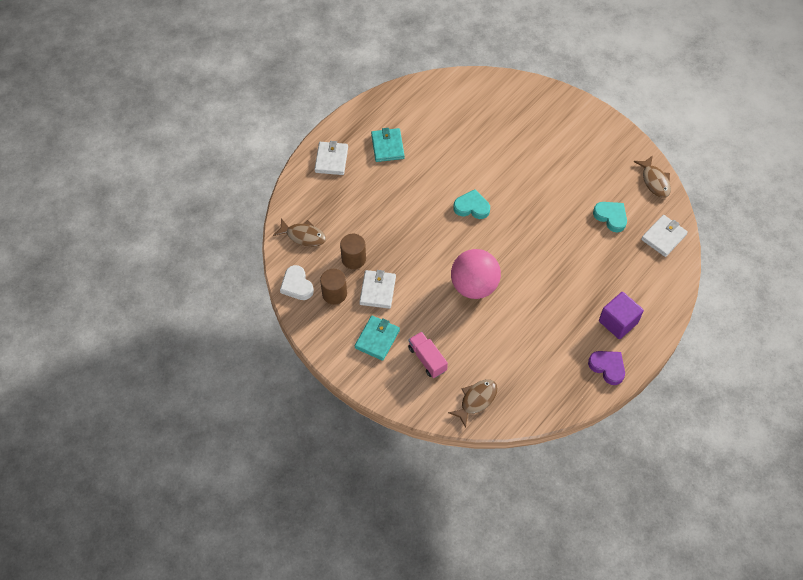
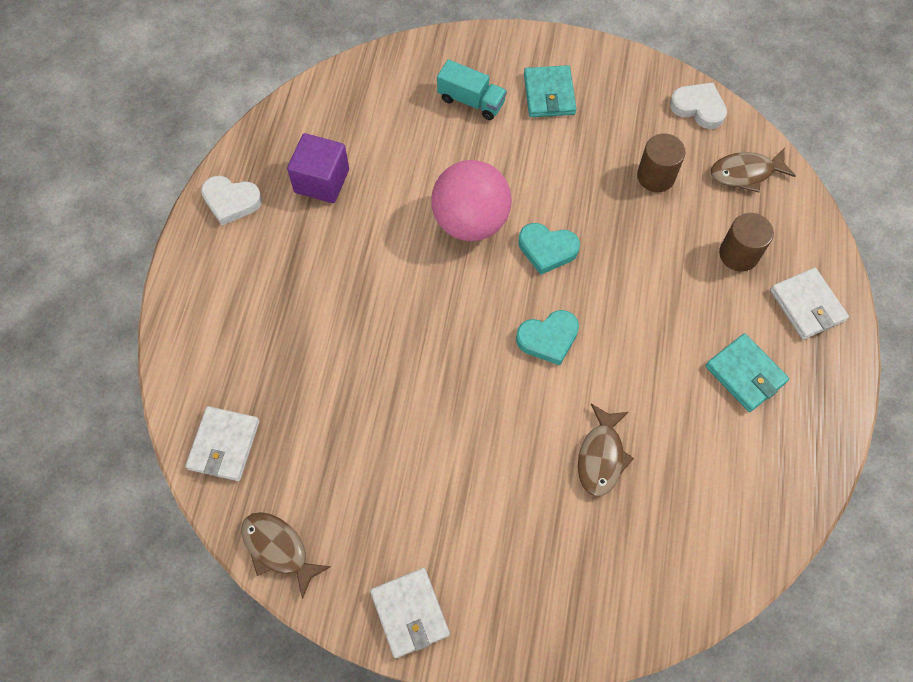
camera: 150 degrees right, 5 degrees up
brown cylinder [320,269,347,305] -> brown cylinder moved to [719,213,774,271]
white wallet [359,270,396,309] -> white wallet moved to [370,568,450,658]
pink truck [408,332,448,378] -> turquoise truck [437,59,507,120]
brown fish [448,379,498,428] -> brown fish moved to [578,404,634,496]
purple heart [588,351,625,385] -> white heart [201,176,262,225]
turquoise heart [593,202,627,232] -> turquoise heart moved to [518,223,580,275]
purple cube [599,292,644,339] -> purple cube moved to [287,133,349,203]

